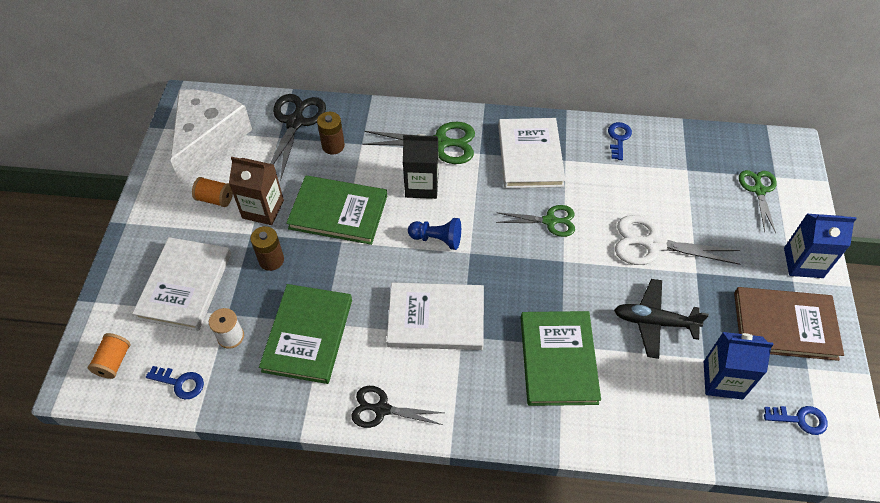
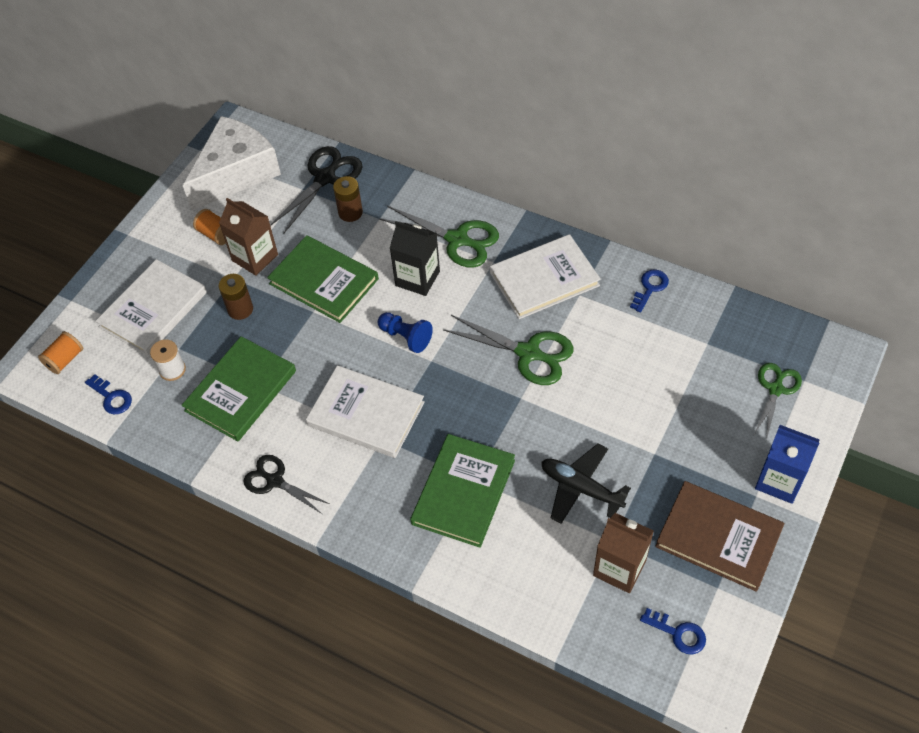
camera: 25 degrees right, 0 degrees up
green scissors [496,205,575,237] -> green scissors [443,315,573,385], size x1.52
white book [498,118,566,188] -> white book turned 45 degrees clockwise [490,234,601,319]
white scissors [615,215,740,265] -> none
blue carton [704,332,774,400] -> brown carton [593,513,654,593]

